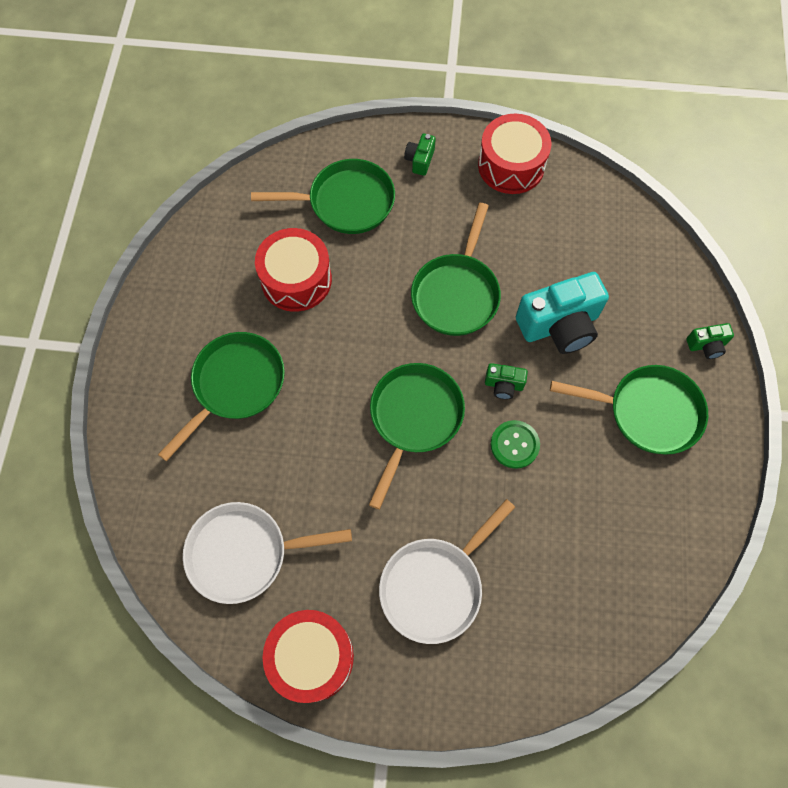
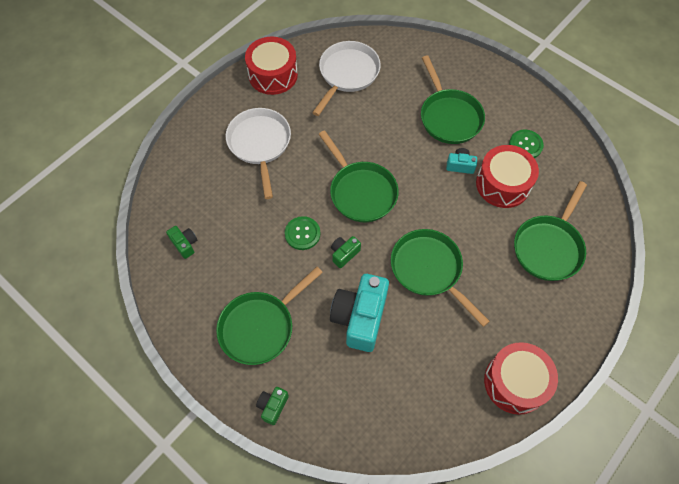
camera: 125 degrees right, 5 degrees down
green camera [404,134,436,176] -> green camera moved to [166,226,197,259]
none -> turquoise camera [446,148,477,174]
none -> green button [509,129,544,158]

